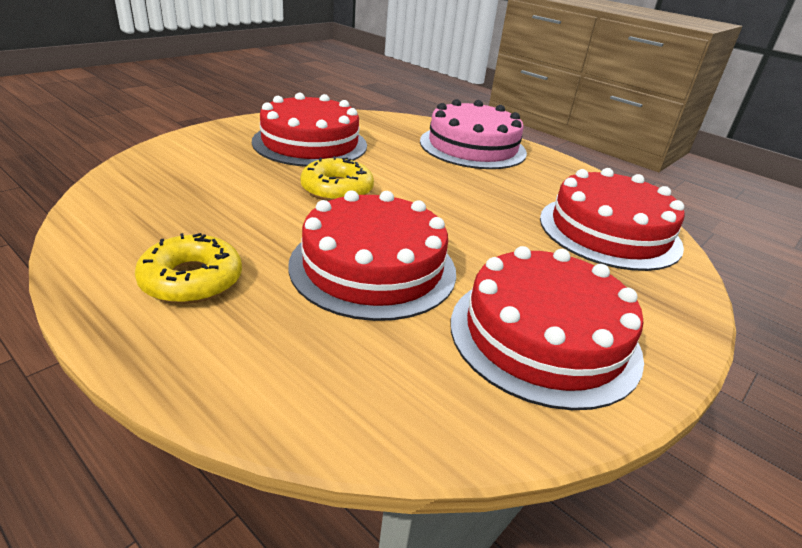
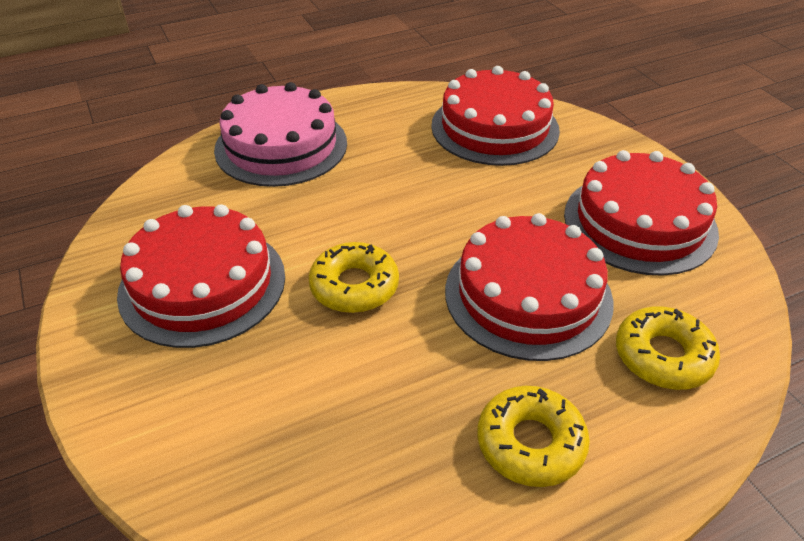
camera: 65 degrees left, 10 degrees up
none -> yellow donut [616,306,720,390]

